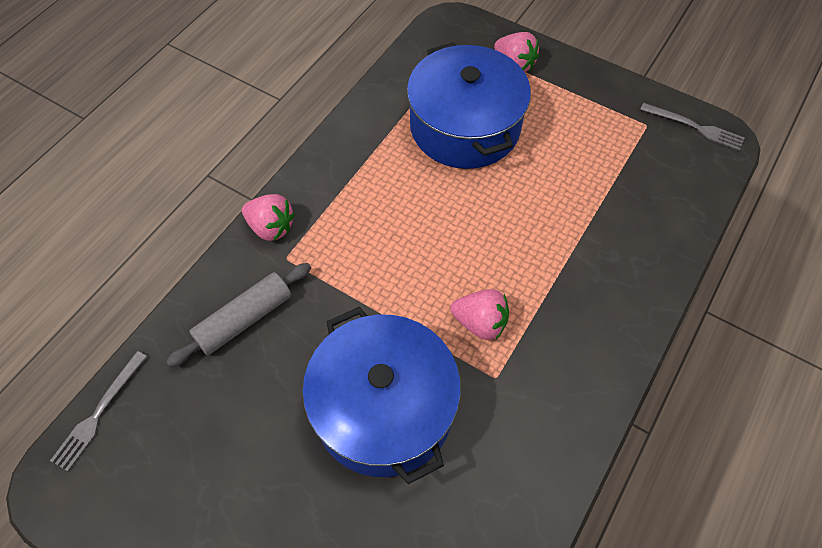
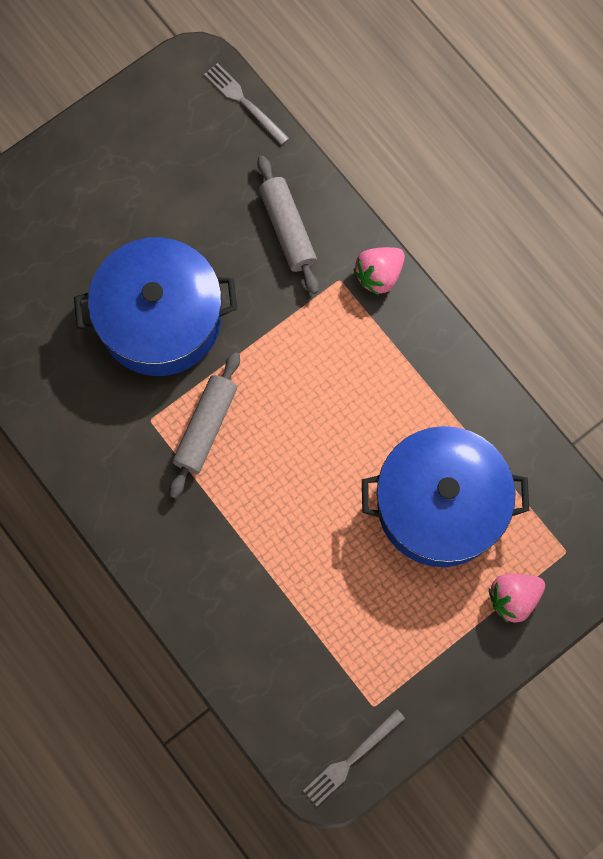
camera: 110 degrees right, 15 degrees up
pink strawberry [450,289,509,340] -> grey rolling pin [169,352,240,498]

